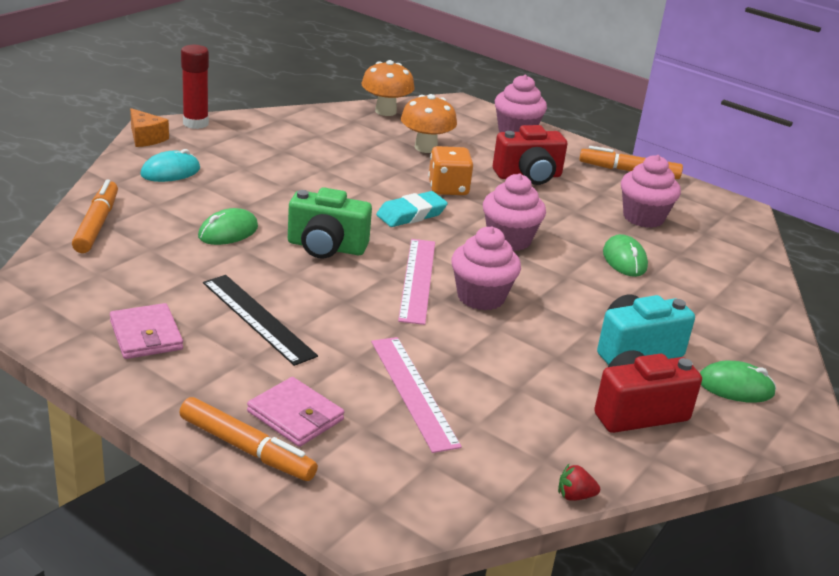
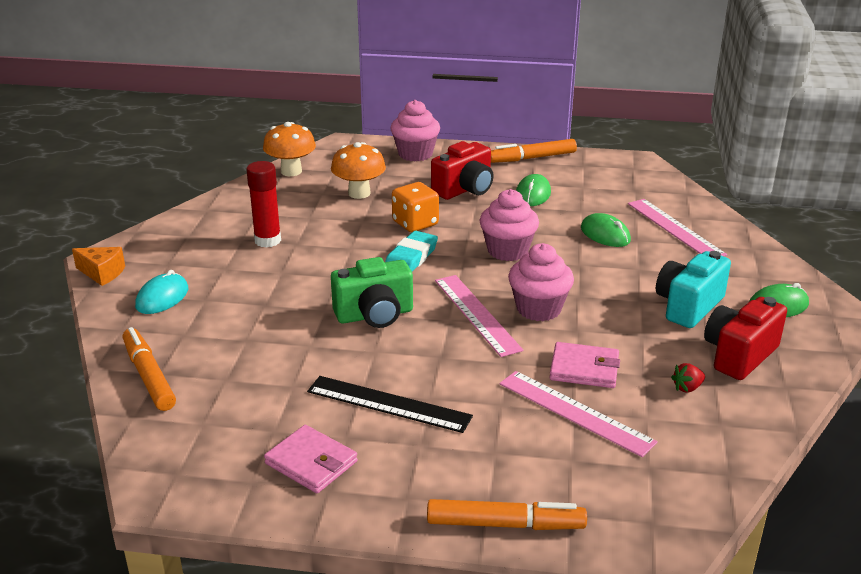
camera: 25 degrees left, 0 degrees up
red glue stick [181,45,209,129] -> red glue stick moved to [246,161,281,248]
green mouse [198,208,258,245] -> green mouse moved to [516,174,551,206]
pink wallet [247,377,344,447] -> pink wallet moved to [549,342,620,388]
red strawberry [558,464,600,501] -> red strawberry moved to [671,363,705,393]
pink cupcake [621,155,681,228] -> none
none -> pink ruler [628,199,727,256]

